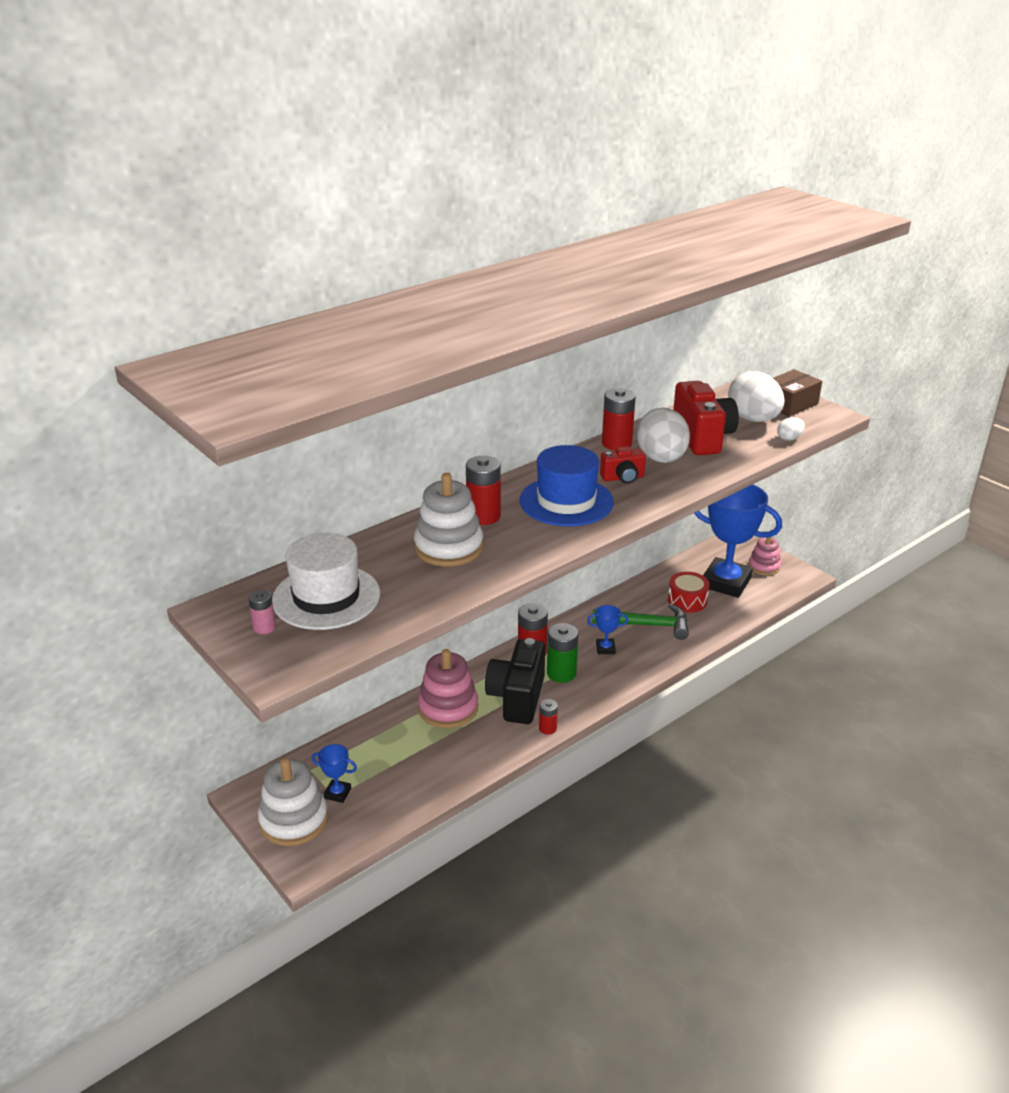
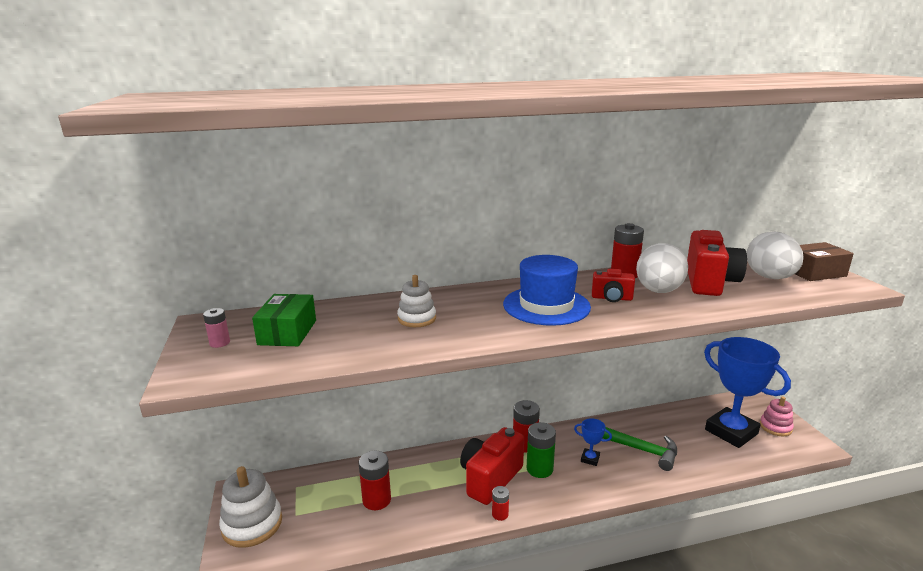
camera: 25 degrees right, 10 degrees down
white hat [272,533,380,630] -> green box [252,294,316,346]
blue trophy [312,744,357,803] -> none
white stacking toy [414,473,483,566] -> white stacking toy [397,275,436,327], size x0.62
pink stacking toy [418,649,478,728] -> none
red battery [466,456,501,525] -> red battery moved to [359,451,391,510]
black camera [485,638,545,724] -> red camera [460,427,524,505]
red drum [668,571,710,613] -> none
white egg [777,417,805,441] -> none

